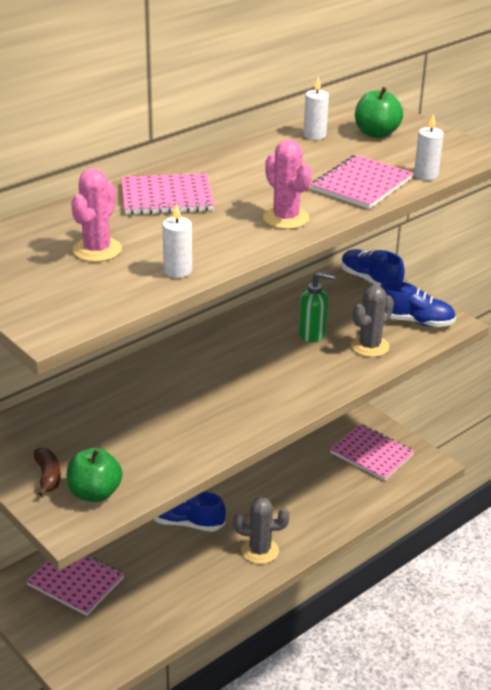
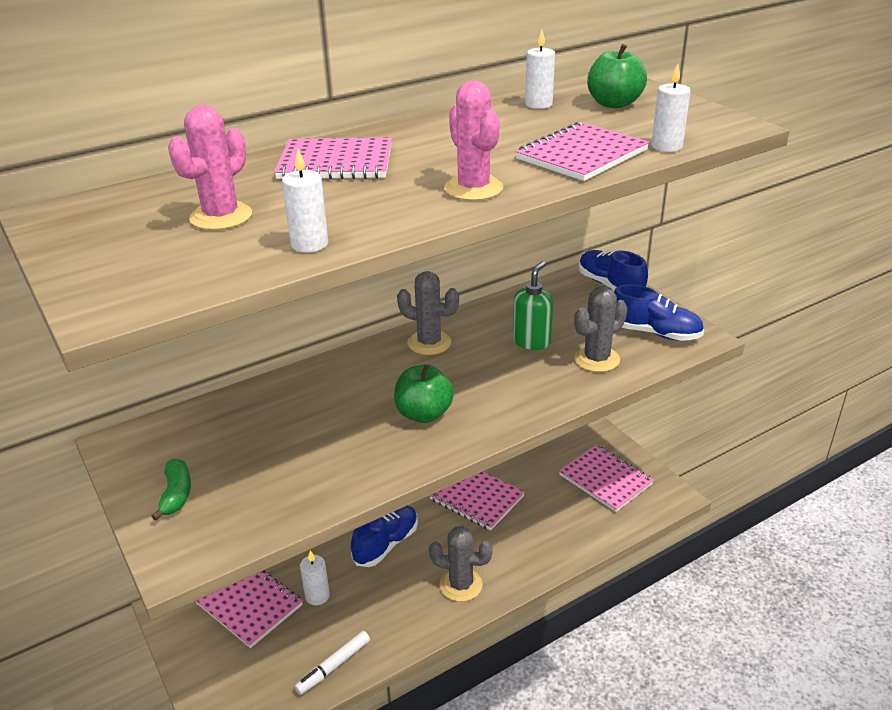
camera: 10 degrees right, 0 degrees up
brown banana [34,448,61,497] -> green banana [151,458,191,521]
green apple [67,448,122,502] -> green apple moved to [394,364,454,423]
blue shoe [153,492,226,532] -> blue shoe turned 105 degrees clockwise [351,506,418,567]
green soap dispenser [299,271,335,342] -> green soap dispenser turned 75 degrees counterclockwise [513,261,553,350]
none -> white marker [295,631,370,695]
none -> white candle [300,550,330,605]
none -> grey cactus [397,271,459,355]
none -> pink notebook [429,472,525,531]

